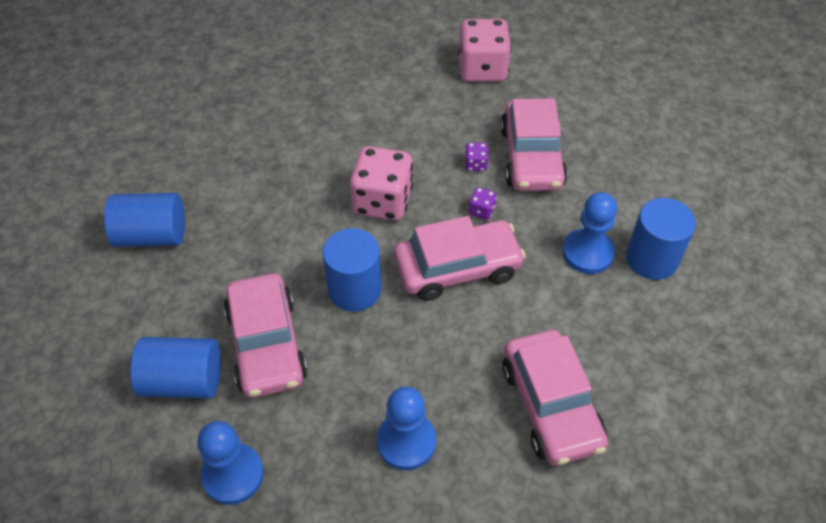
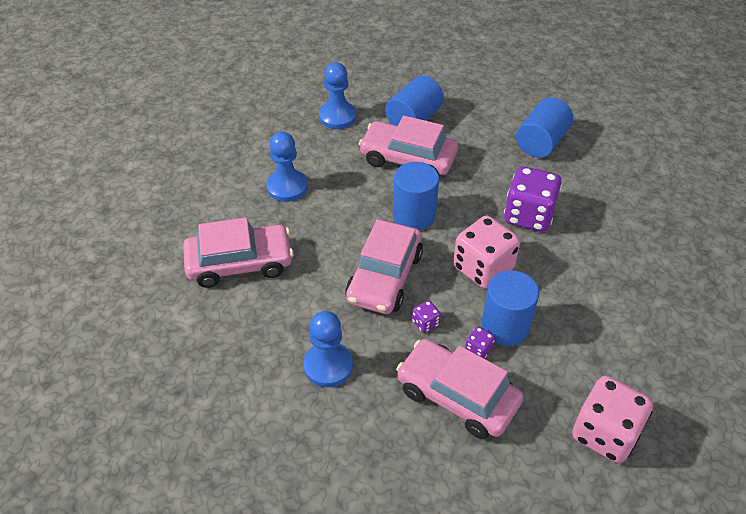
camera: 125 degrees right, 5 degrees down
pink car [502,330,608,466] -> pink car turned 150 degrees clockwise [183,218,294,288]
blue cylinder [626,198,696,280] -> blue cylinder moved to [481,270,539,346]
none -> purple dice [504,166,562,232]

